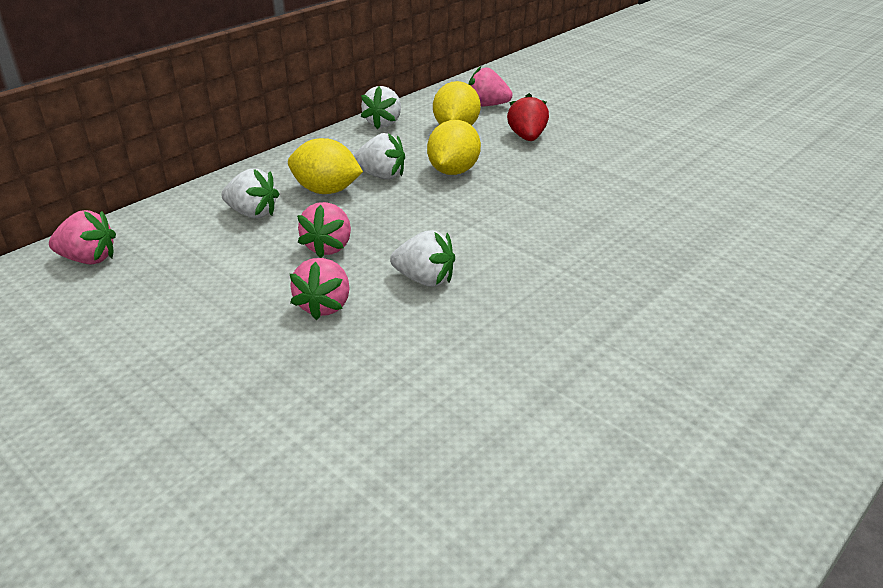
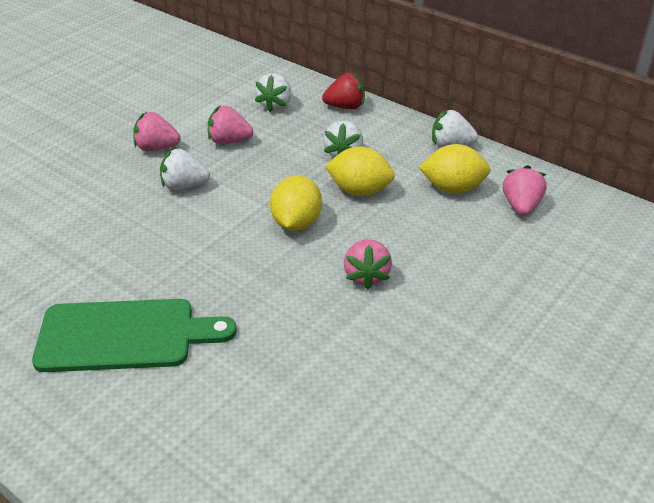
camera: 85 degrees right, 5 degrees up
pink strawberry [49,210,116,264] -> pink strawberry moved to [344,239,392,290]
yellow lemon [288,138,363,194] -> yellow lemon moved to [270,176,322,231]
white strawberry [390,230,455,287] -> white strawberry turned 75 degrees clockwise [160,148,210,190]
red strawberry [507,93,549,141] -> red strawberry moved to [322,73,365,109]
none -> green cutting board [32,299,237,372]

